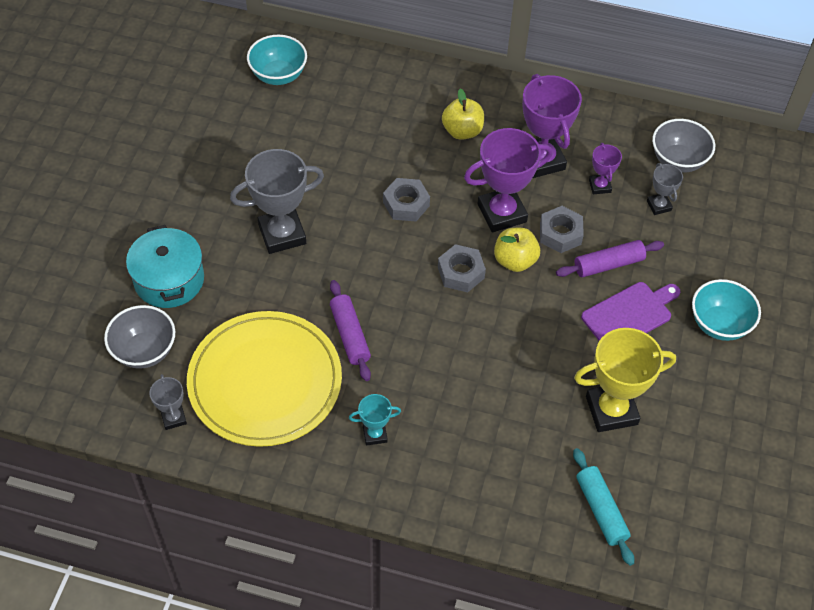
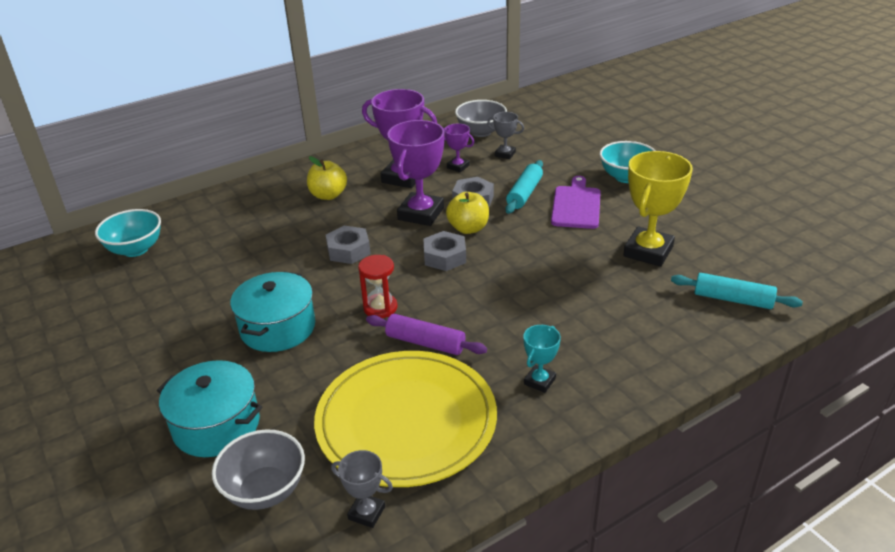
camera: 45 degrees left, 20 degrees down
grey trophy [230,149,324,254] -> turquoise pot [230,272,315,352]
purple rolling pin [556,240,664,277] -> turquoise rolling pin [505,160,543,214]
none -> red hourglass [358,255,398,318]

